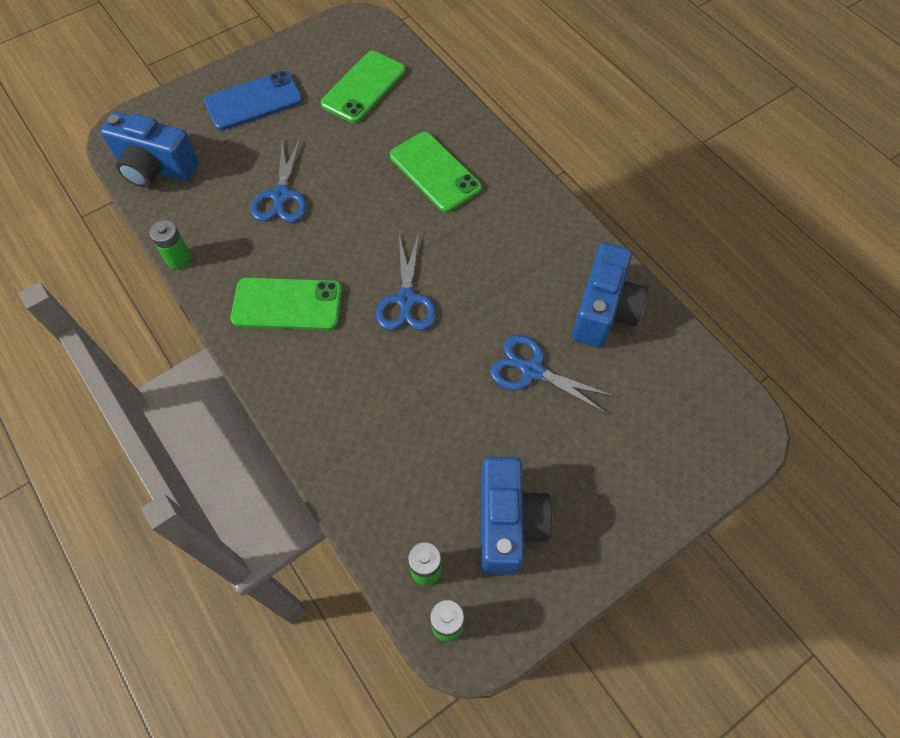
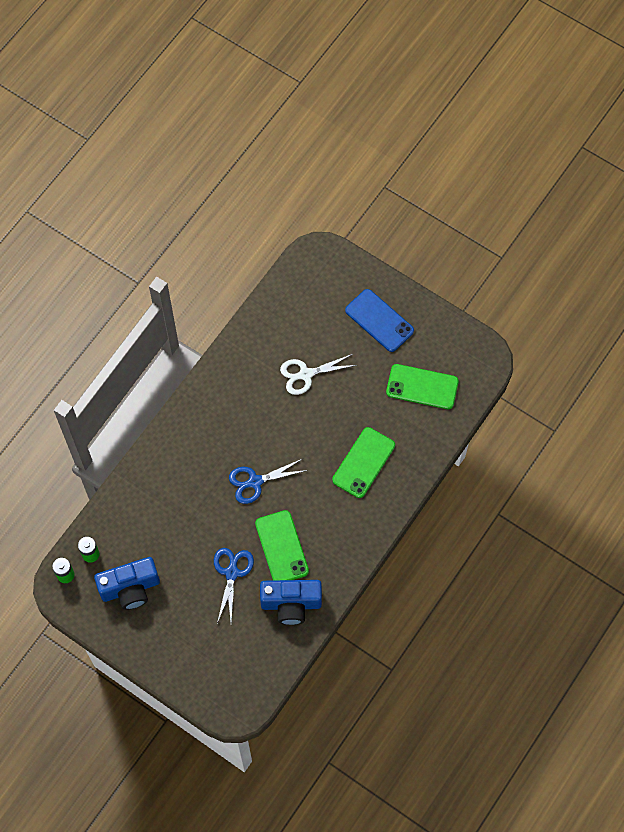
camera: 70 degrees right, 5 degrees up
blue camera [101,112,199,188] -> none
green battery [149,220,191,269] -> none
green phone [231,277,342,330] -> green phone moved to [255,510,309,580]
blue scissors [251,138,307,222] -> white scissors [280,354,357,395]

